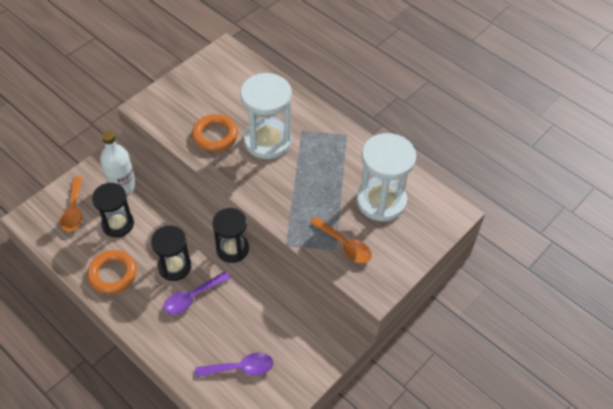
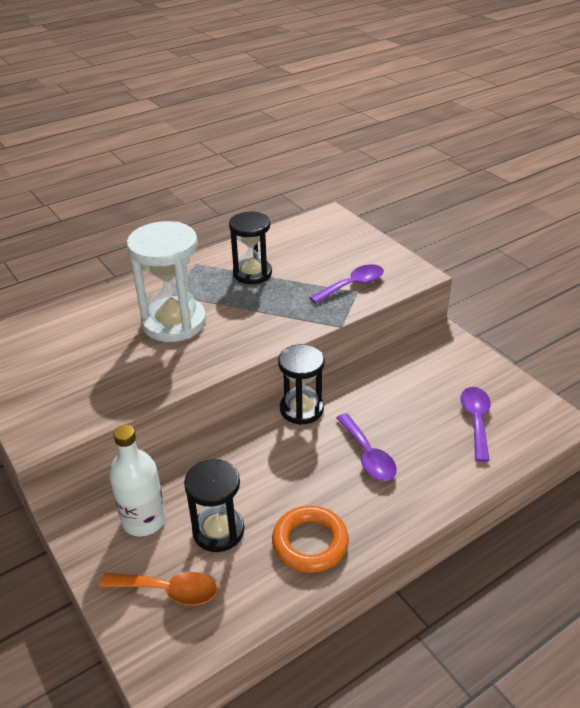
camera: 75 degrees left, 15 degrees down
black hourglass [151,225,191,281] -> black hourglass moved to [229,211,272,284]
orange ring [192,114,238,151] -> none
orange spoon [310,217,372,263] -> purple spoon [309,265,384,304]
white hourglass [356,133,416,221] -> none

